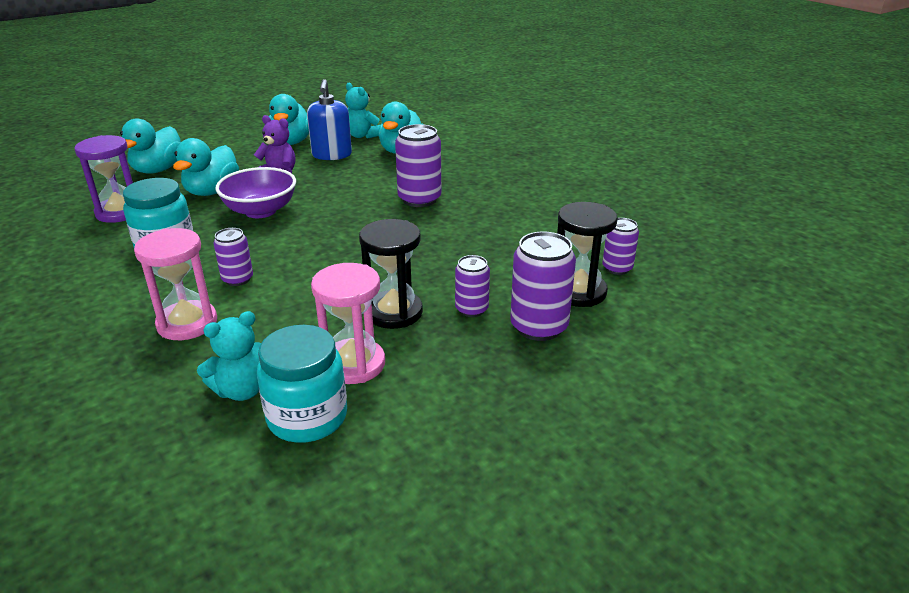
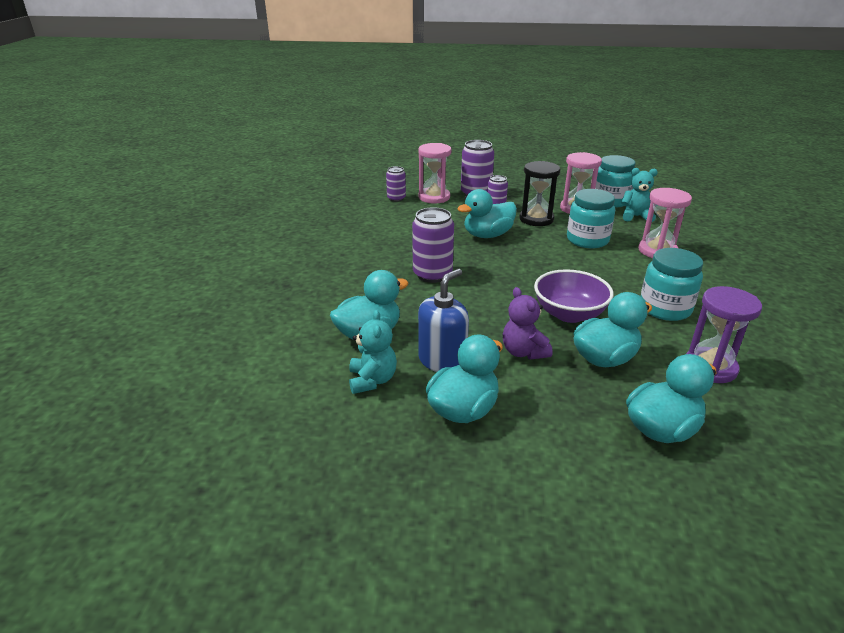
camera: 140 degrees left, 0 degrees up
purple can [213,228,253,286] -> none
black hourglass [557,202,618,307] -> pink hourglass [418,143,451,203]
none -> turquoise duck [457,189,517,238]
none -> turquoise jar [567,189,615,249]

